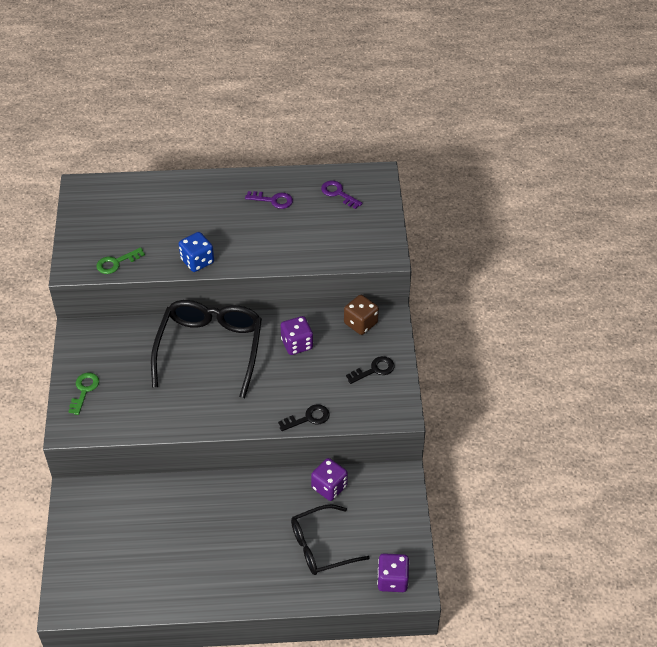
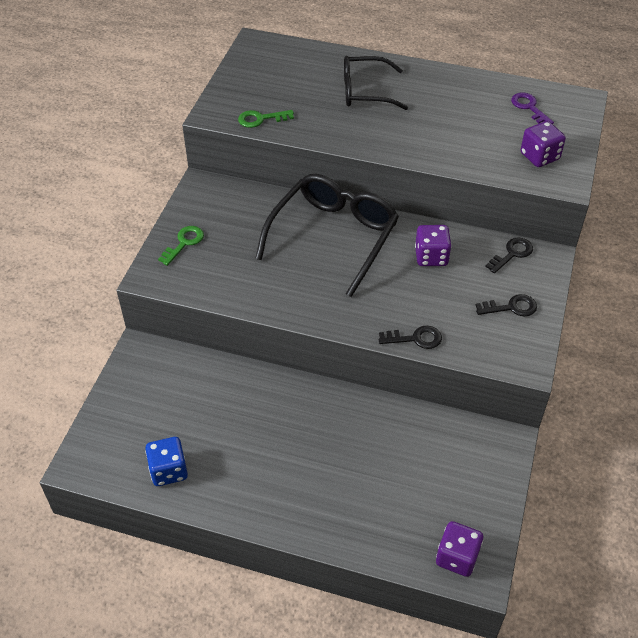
camera: 20 degrees right, 0 degrees up
blue dice [179,232,214,272] -> blue dice moved to [145,437,188,486]
purple key [245,191,293,209] -> none
black glasses [291,505,370,575] -> black glasses moved to [344,56,408,110]
purple dice [311,458,348,501] -> purple dice moved to [521,121,566,167]
brown dice [344,295,379,335] -> black key [485,238,533,273]

